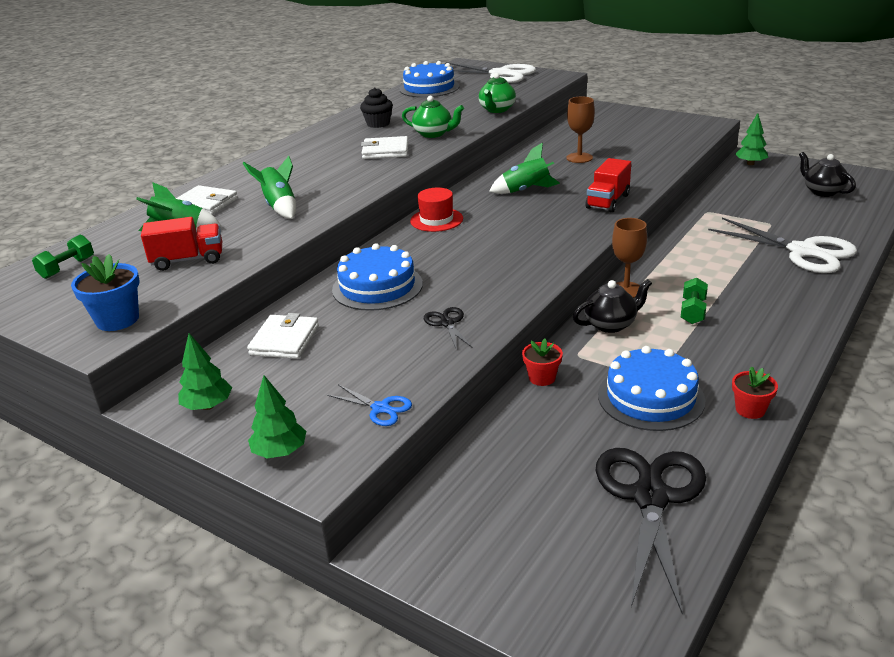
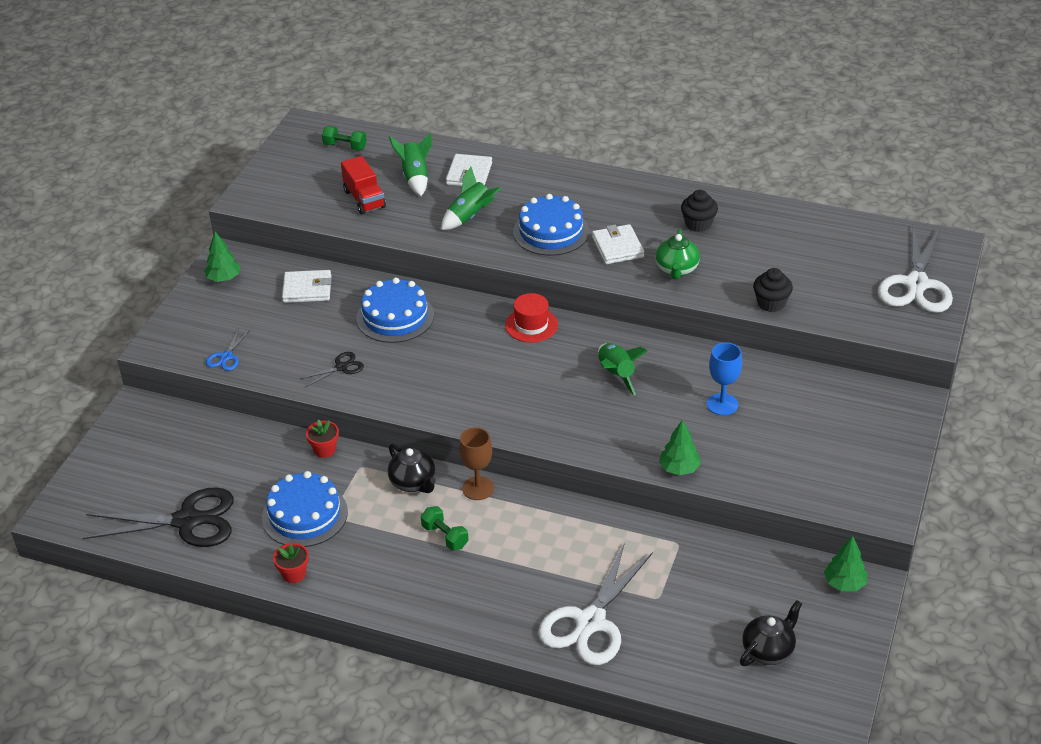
camera: 75 degrees right, 10 degrees up
blue flower pot [71,254,140,331] -> none
green tree [248,375,306,459] -> green tree moved to [659,420,701,475]
blue cake [399,61,460,98] -> blue cake moved to [513,194,589,256]
green teapot [479,73,516,113] -> black cupcake [753,268,793,312]
brown goblet [566,96,595,163] -> blue goblet [707,342,742,416]
red truck [586,158,631,213] -> none
green dumbbell [681,278,708,324] -> green dumbbell turned 45 degrees clockwise [421,506,469,551]

